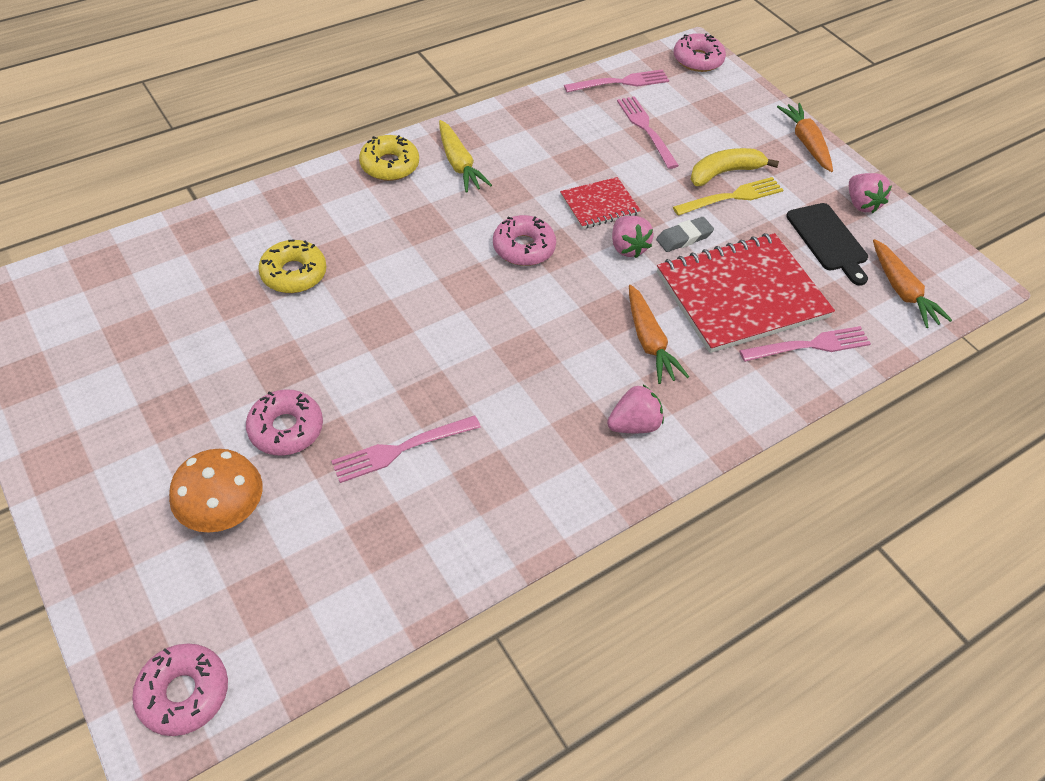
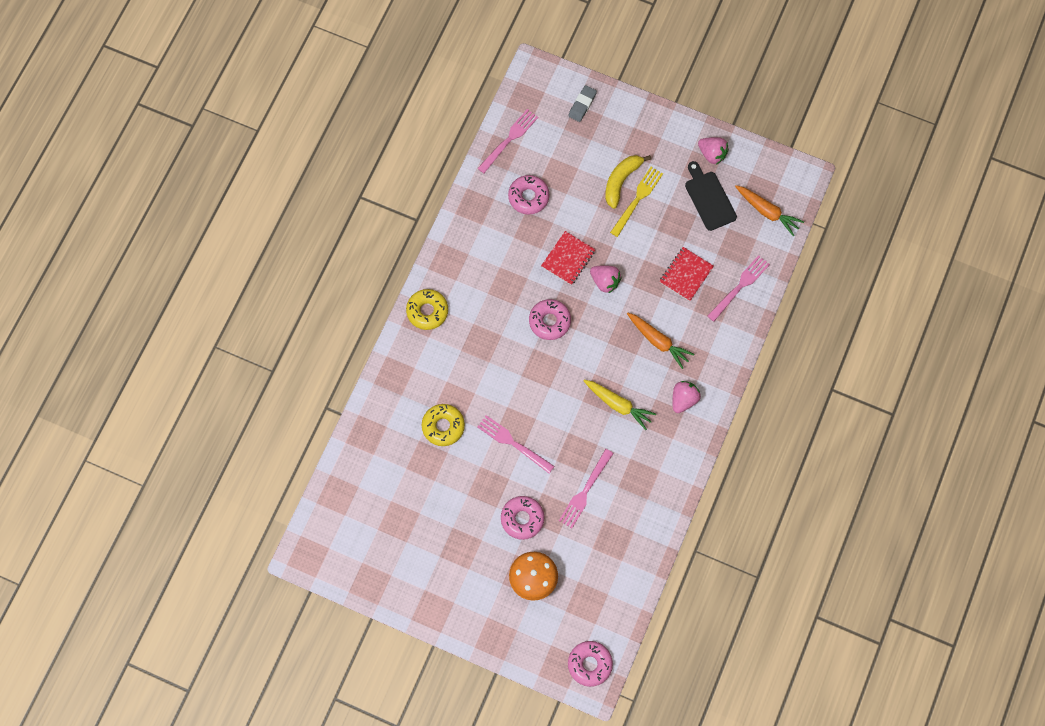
camera: 30 degrees left, 20 degrees up
yellow carrot [439,120,492,193] -> yellow carrot moved to [583,380,656,430]
pink fork [617,96,679,169] -> pink fork moved to [477,415,555,474]
grey eraser [656,217,714,252] -> grey eraser moved to [568,85,597,122]
red notebook [657,233,835,353] -> red notebook [659,247,714,301], size x0.50
pink donut [674,33,726,72] -> pink donut moved to [508,175,549,215]
orange carrot [777,103,833,172] -> none
black cutting board [786,203,868,286] -> black cutting board turned 150 degrees counterclockwise [685,161,737,231]

